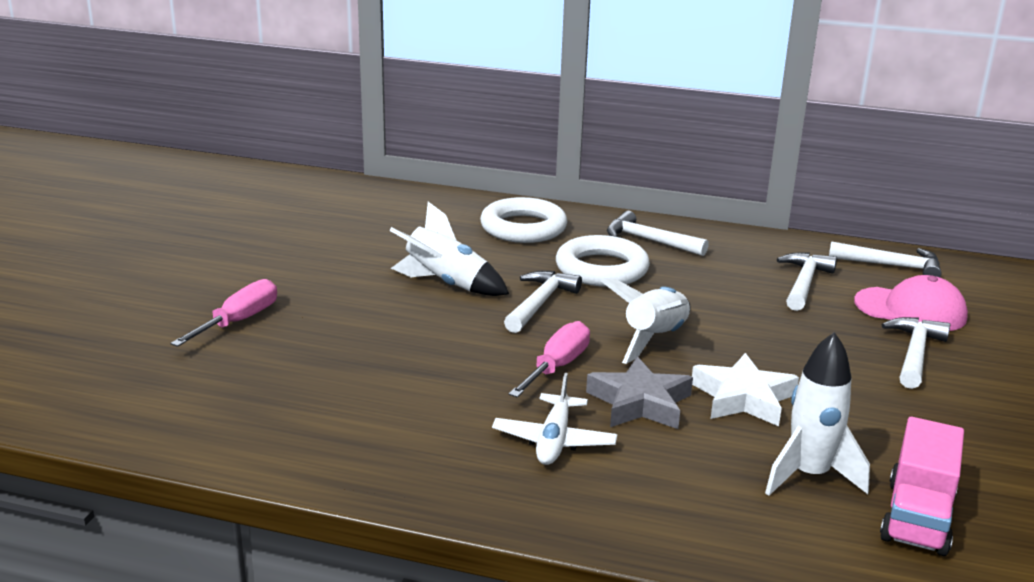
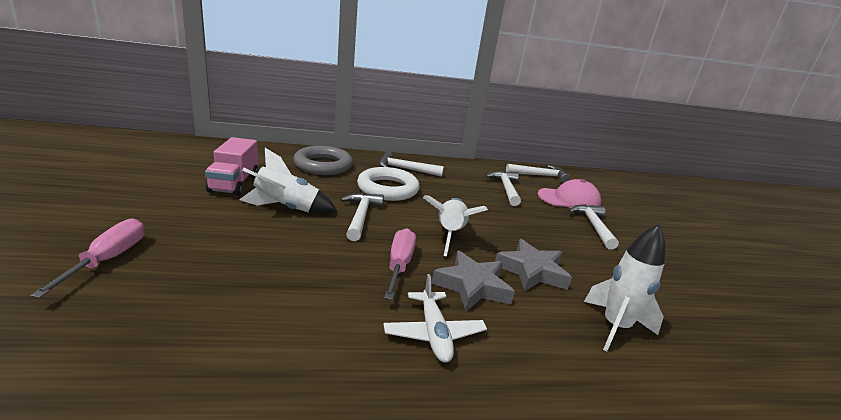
camera: 25 degrees left, 0 degrees up
white ring [480,197,567,243] -> grey ring [293,146,353,175]
white star [692,353,799,426] -> grey star [495,239,572,291]
pink truck [880,417,964,556] -> pink truck moved to [205,137,258,196]

